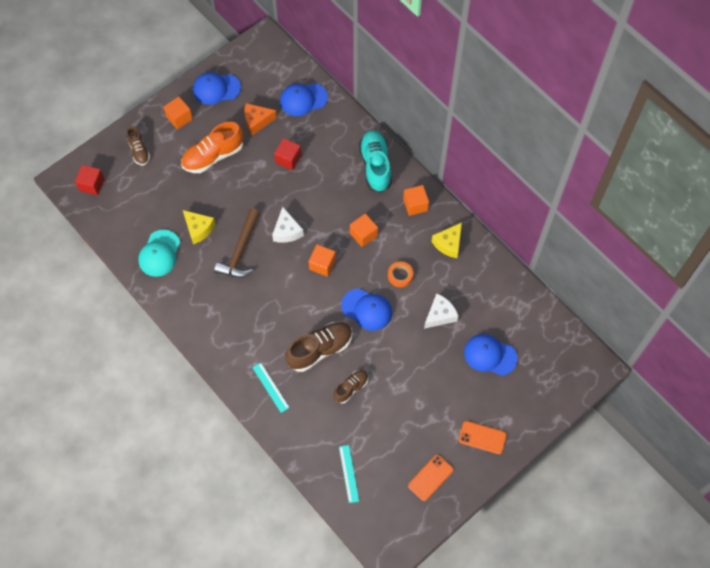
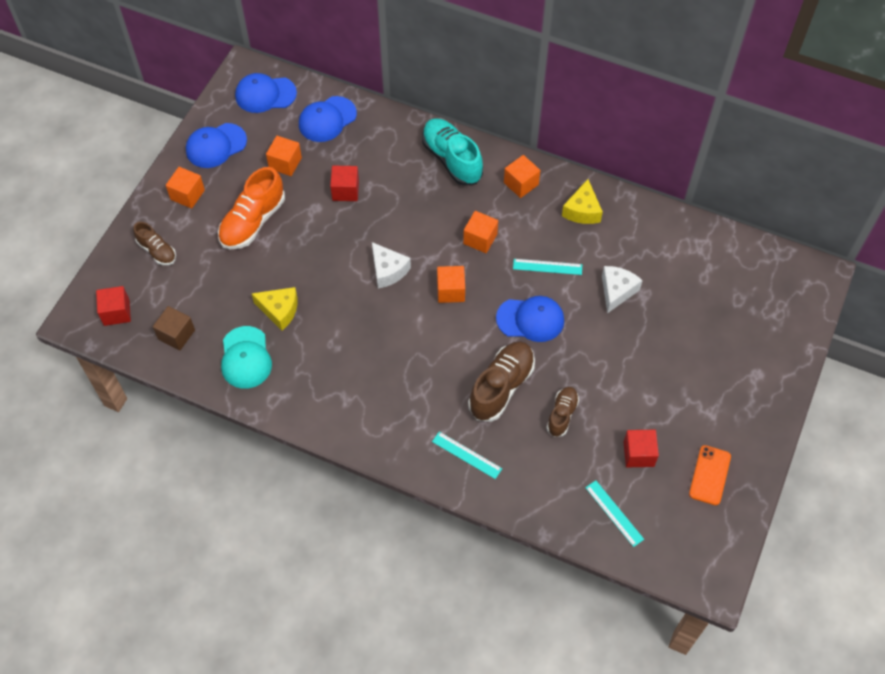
camera: 25 degrees left, 5 degrees down
brown hammer [214,208,260,278] -> none
orange cheese [244,103,277,135] -> orange cube [266,136,302,176]
orange tape [388,261,413,287] -> turquoise ruler [513,259,582,275]
orange phone [459,421,507,454] -> none
blue cap [464,334,517,376] -> blue cap moved to [235,73,297,113]
none -> brown cube [153,306,195,350]
none -> red cube [624,430,659,467]

